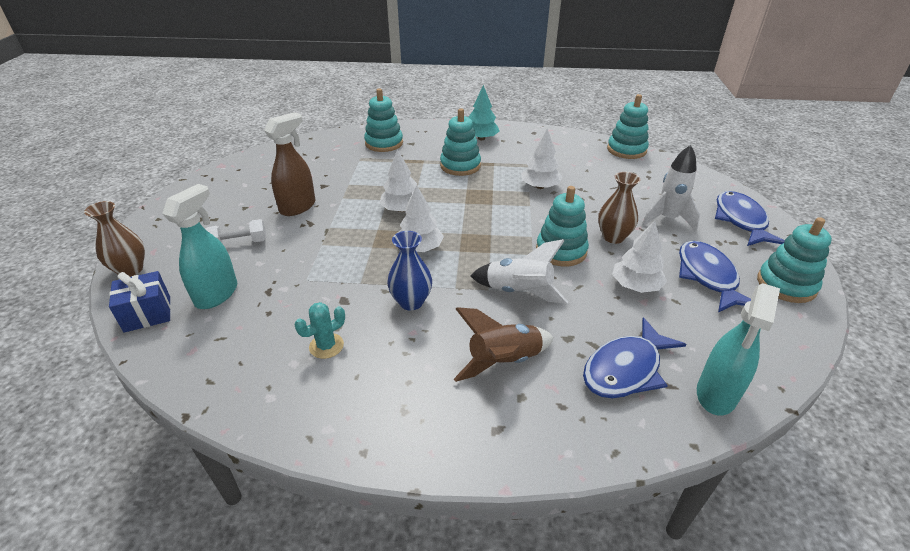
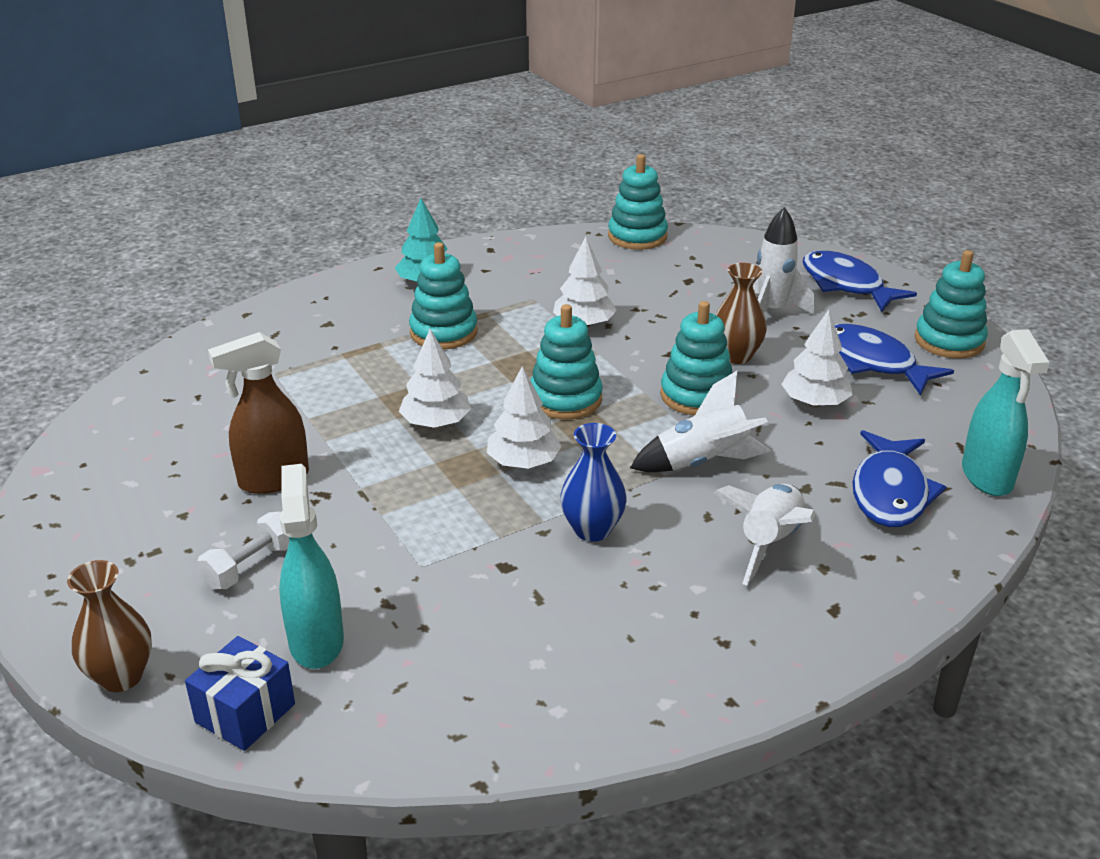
camera: 35 degrees left, 5 degrees down
brown spray bottle [264,112,316,216] -> brown spray bottle turned 120 degrees counterclockwise [208,332,309,494]
turquoise cactus [295,302,345,359] -> none
turquoise stacking toy [364,88,403,152] -> turquoise stacking toy moved to [530,304,603,419]
brown rocket [454,307,554,382] -> white rocket [713,484,815,585]

